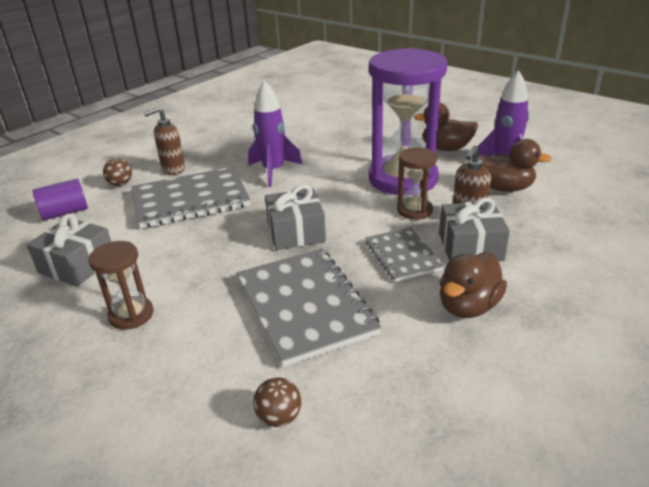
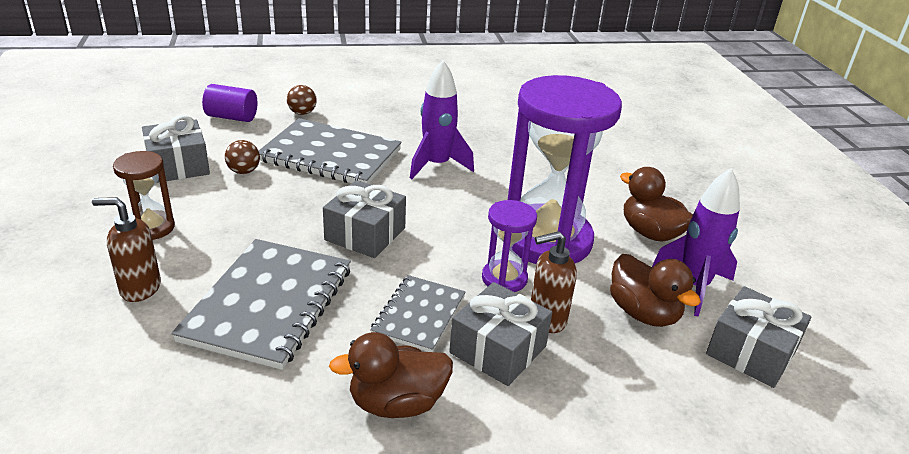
camera: 35 degrees right, 0 degrees up
brown soap dispenser [144,107,185,175] -> brown soap dispenser moved to [92,197,161,302]
brown ball [253,377,301,427] -> brown ball moved to [225,140,260,174]
brown hourglass [397,147,437,220] -> purple hourglass [482,200,537,292]
none -> grey gift [706,286,811,388]

